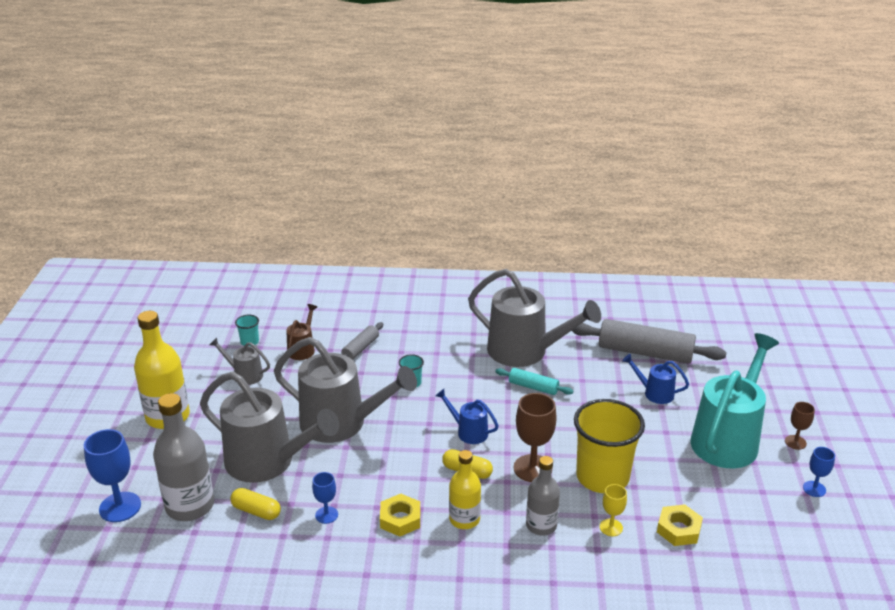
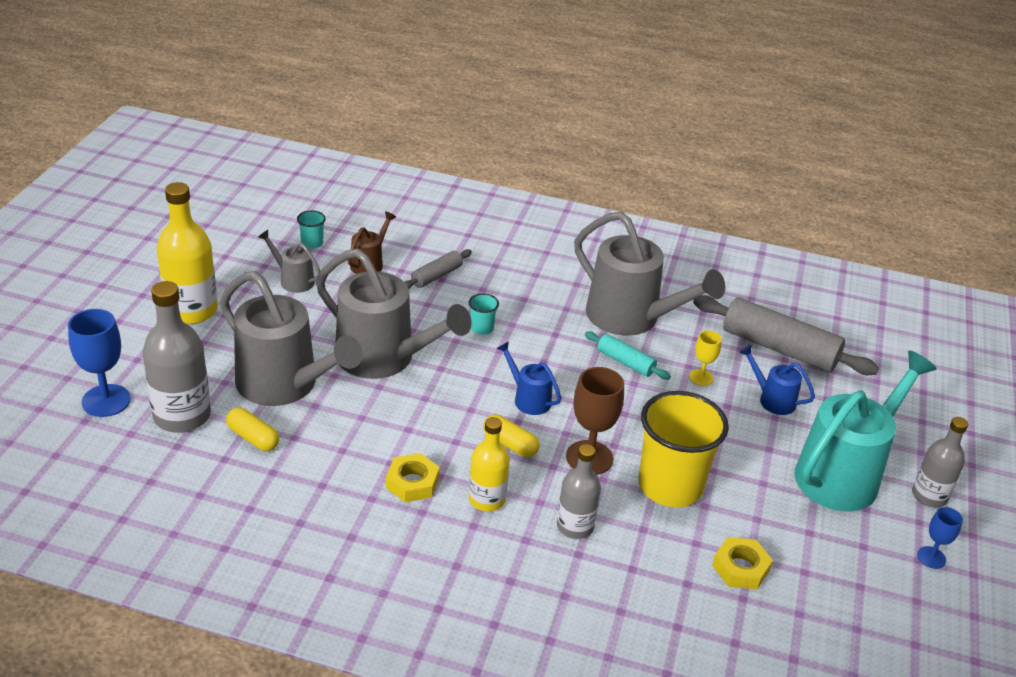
camera: 10 degrees right, 5 degrees up
blue goblet [312,472,338,524] -> none
yellow goblet [600,484,627,536] -> yellow goblet moved to [689,330,722,386]
brown goblet [785,402,815,450] -> grey bottle [912,417,968,507]

